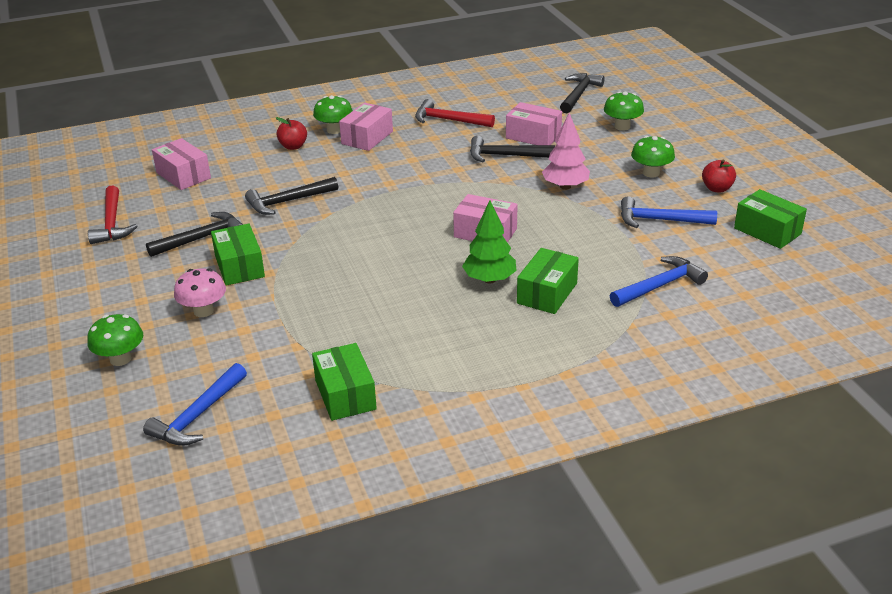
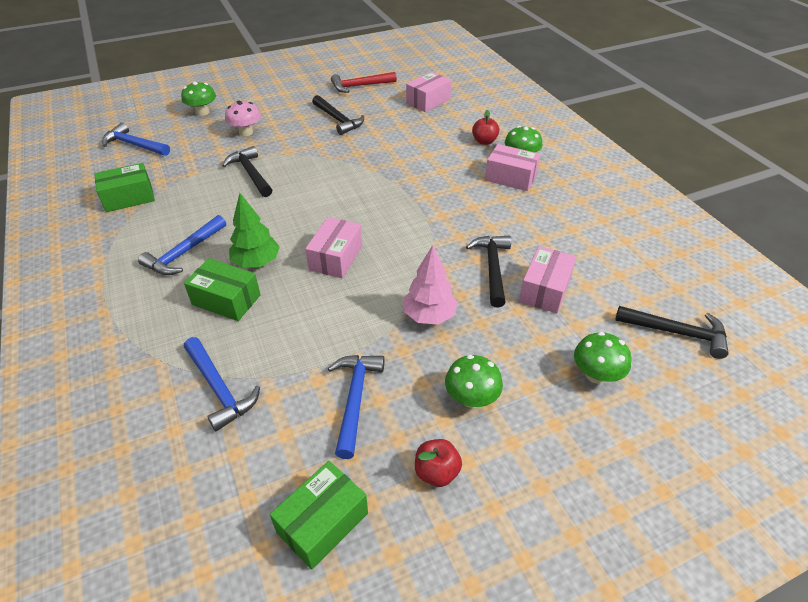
camera: 85 degrees right, 10 degrees up
green box [211,224,265,286] -> none
black hammer [245,177,338,215] -> black hammer moved to [222,146,272,197]
red hammer [415,99,495,127] -> none
none -> blue hammer [138,215,226,275]

